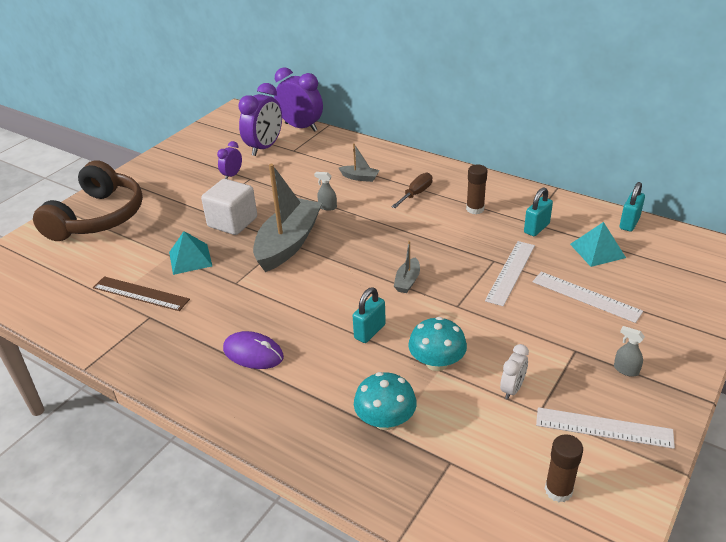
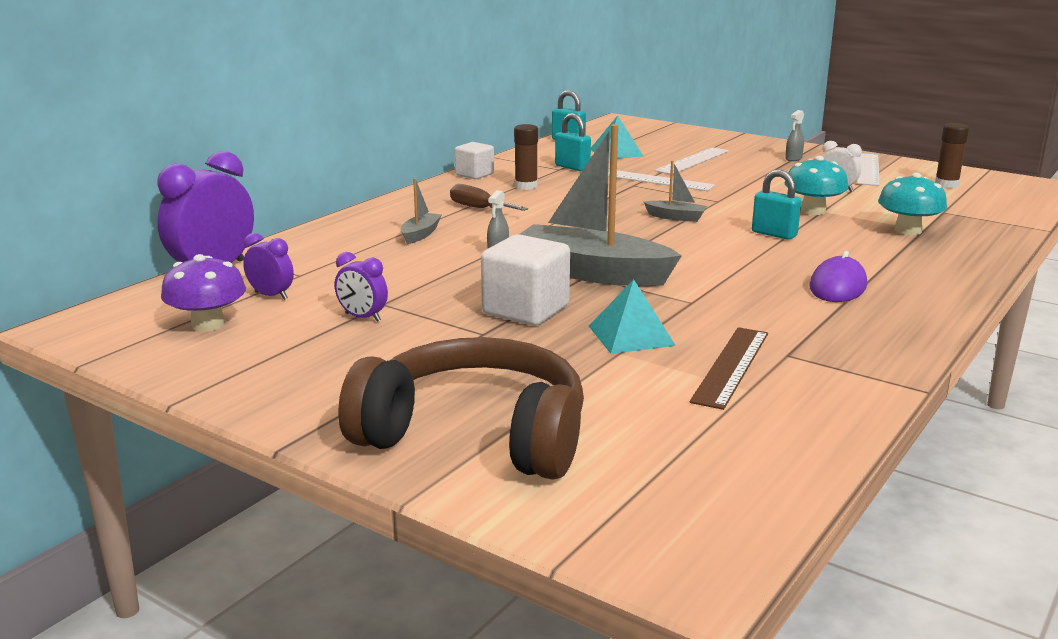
camera: 90 degrees left, 15 degrees down
purple clock [238,83,282,156] -> purple clock [243,233,294,300], size x0.52
none -> purple mushroom [161,254,246,331]
none -> white cube [454,142,494,179]

